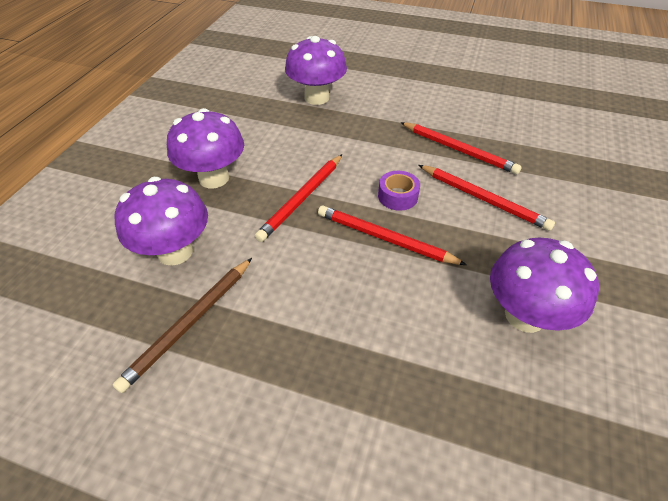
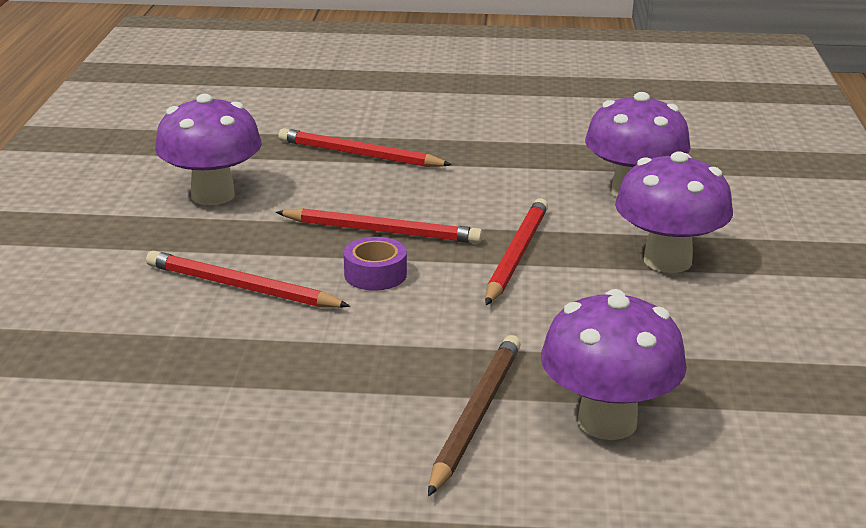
camera: 165 degrees right, 20 degrees down
brown pencil [112,258,252,393] -> brown pencil moved to [428,335,521,496]
red pencil [400,122,521,174] -> red pencil moved to [278,128,452,167]

